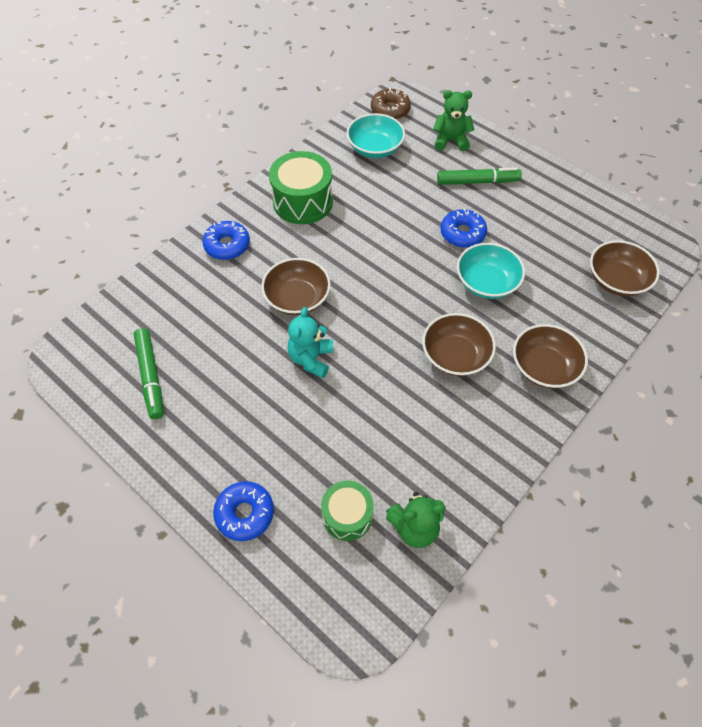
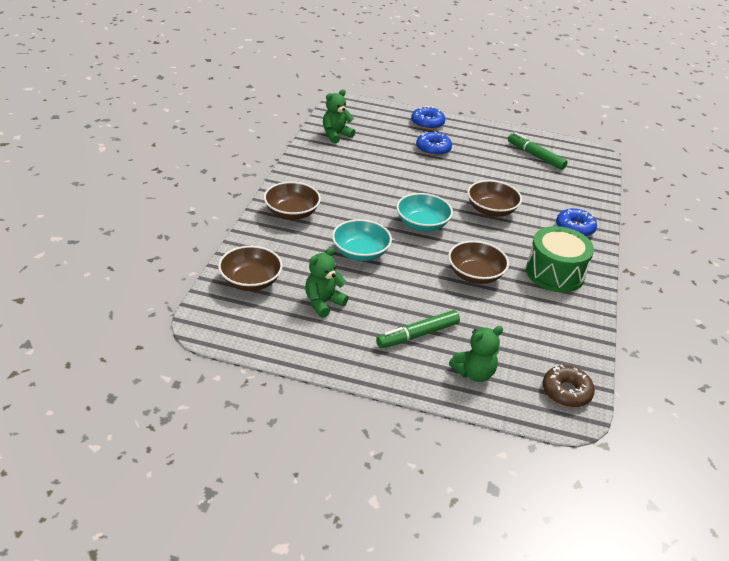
camera: 150 degrees right, 20 degrees down
turquoise teddy bear [287,307,333,378] -> none
green drum [321,481,374,541] -> none
turquoise bowl [347,113,405,158] -> turquoise bowl moved to [396,193,453,231]
brown bowl [422,313,496,376] -> brown bowl moved to [448,241,509,284]
blue donut [440,208,487,248] -> blue donut moved to [416,131,452,156]
none -> green teddy bear [305,247,349,318]

